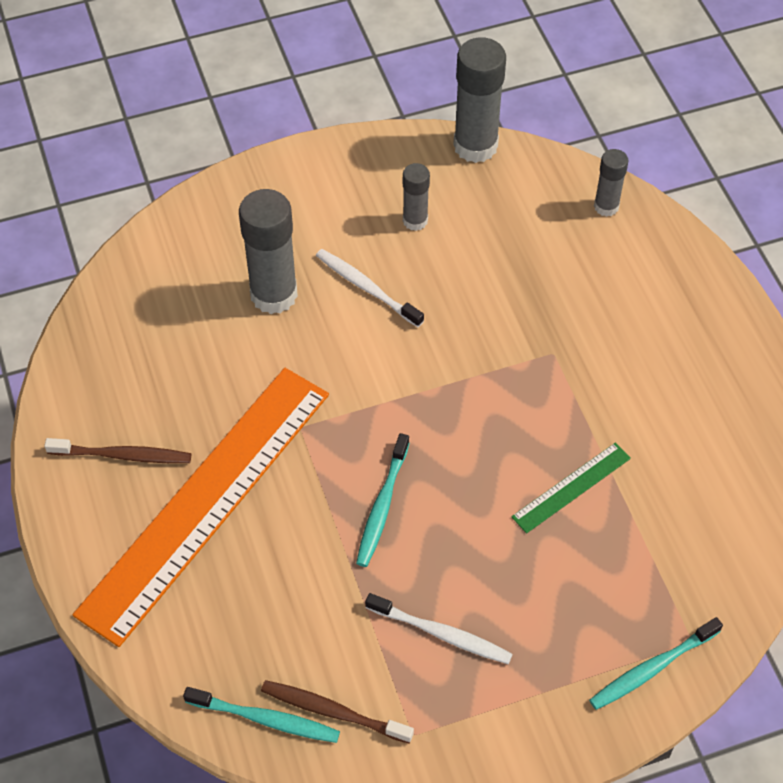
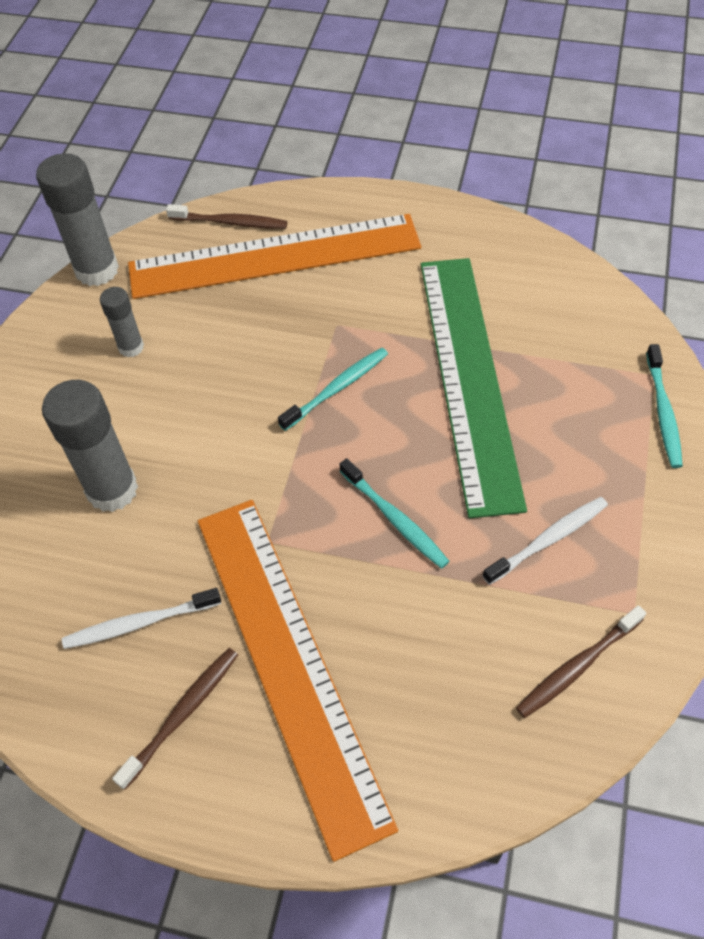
camera: 55 degrees left, 0 degrees up
turquoise toothbrush [183,687,340,743] -> turquoise toothbrush moved to [278,348,388,431]
white toothbrush [316,249,424,327] -> white toothbrush moved to [62,588,221,649]
green ruler [511,442,631,533] -> green ruler [421,258,527,518], size x2.46
grey glue stick [594,149,629,217] -> brown toothbrush [166,204,287,229]
none -> orange ruler [128,214,421,299]

